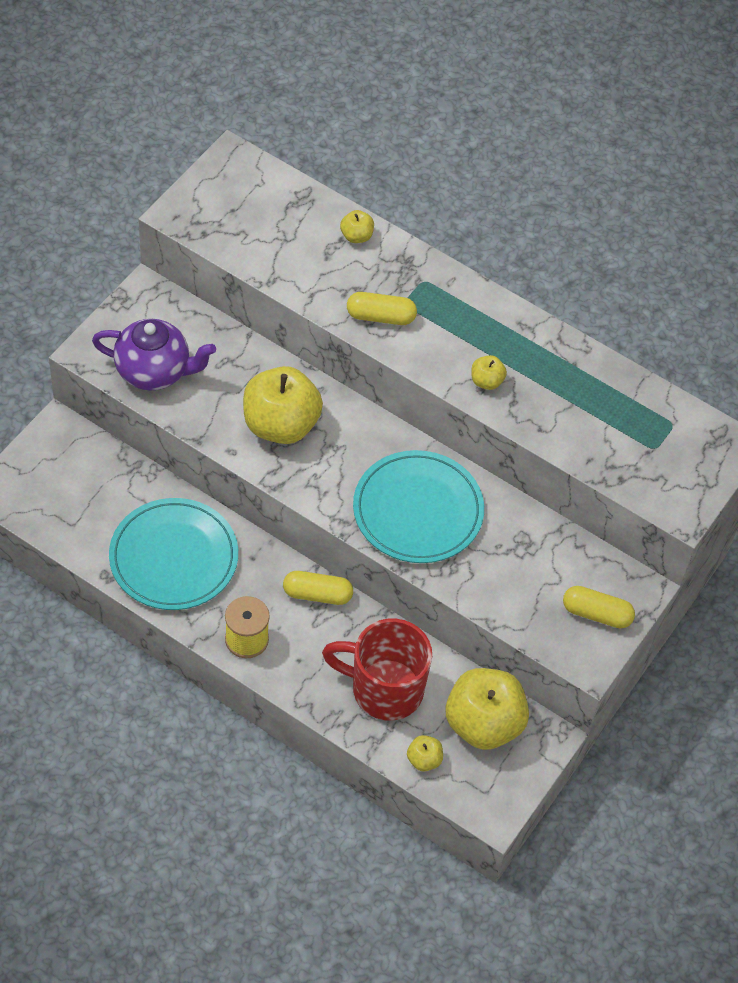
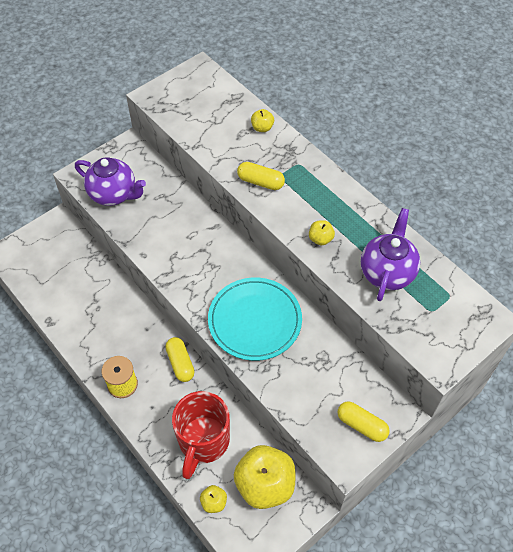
camera: 20 degrees right, 0 degrees up
turquoise plate [109,498,238,610] -> none
yellow apple [243,366,323,444] -> none
yellow capsule [283,571,353,605] -> yellow capsule turned 45 degrees clockwise [165,337,195,382]
red mug [322,618,432,721] -> red mug turned 105 degrees counterclockwise [172,391,230,479]
none -> purple teapot [361,208,420,301]

